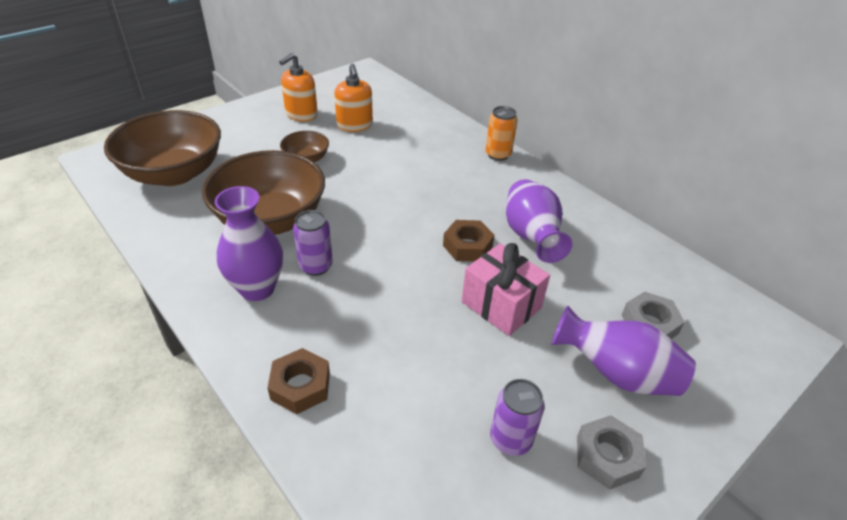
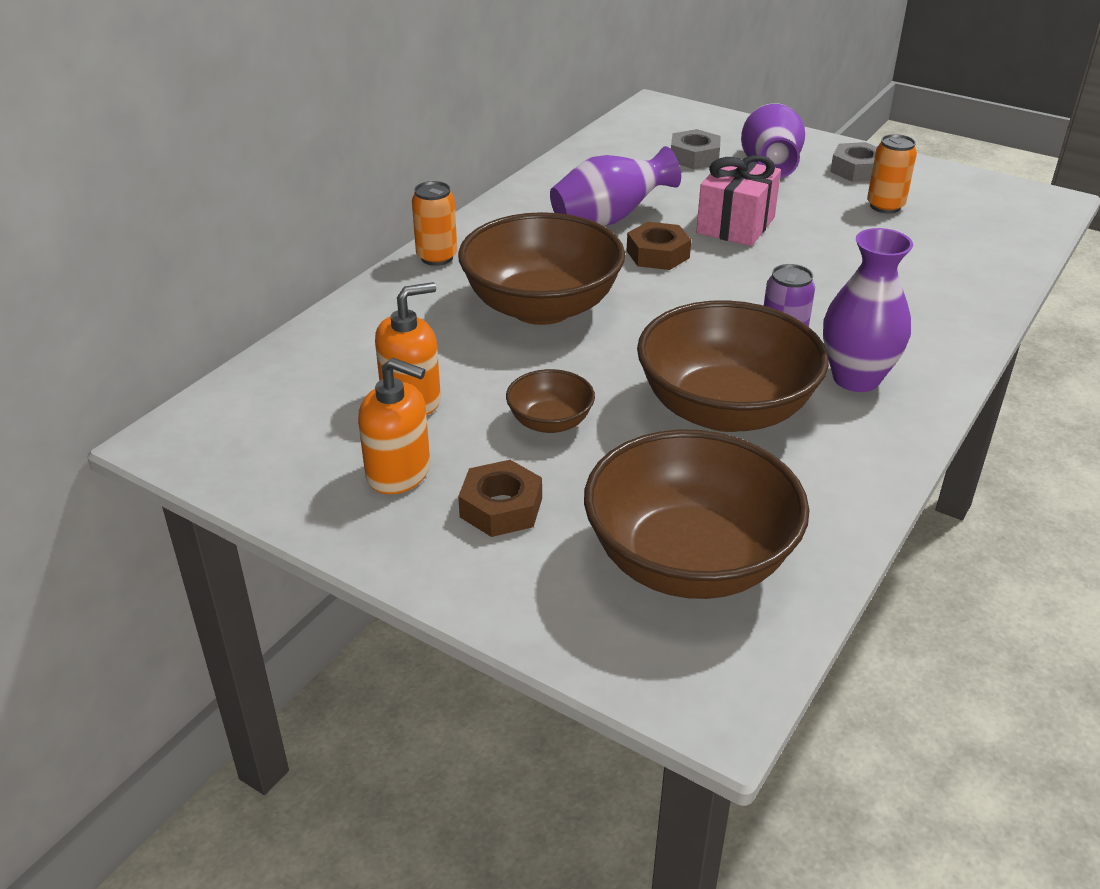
camera: 105 degrees left, 5 degrees down
brown nut [267,348,330,414] -> brown nut moved to [458,460,542,537]
purple can [490,379,545,456] -> orange can [867,134,917,214]
none -> brown bowl [458,212,625,325]

